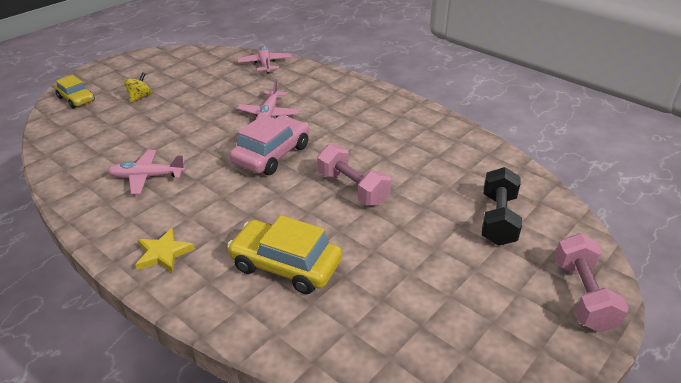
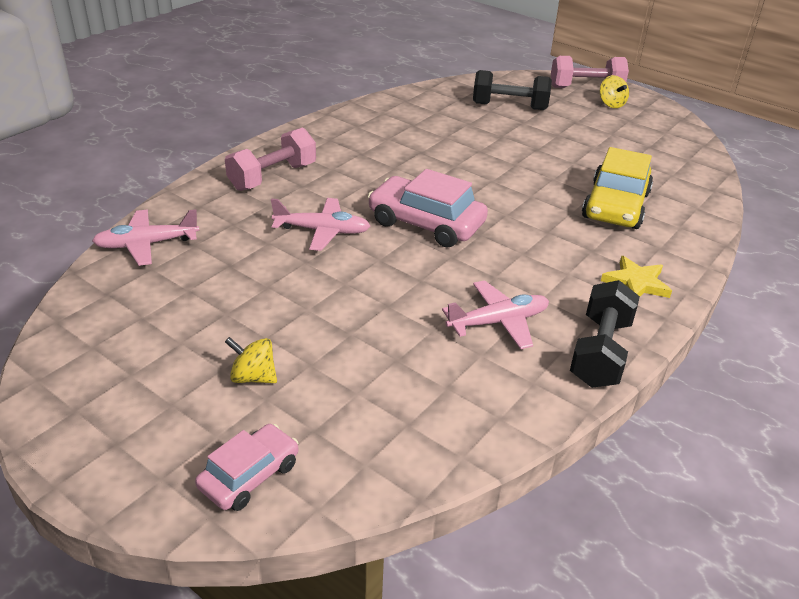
camera: 95 degrees left, 0 degrees up
yellow car [55,75,95,108] -> pink car [195,424,298,511]
pink plane [107,150,186,194] -> pink plane turned 105 degrees counterclockwise [442,280,549,349]
pink dumbbell [317,144,391,206] -> pink dumbbell moved to [225,127,316,191]
none -> black dumbbell [570,280,640,388]
none -> yellow spinning top [600,75,629,108]

